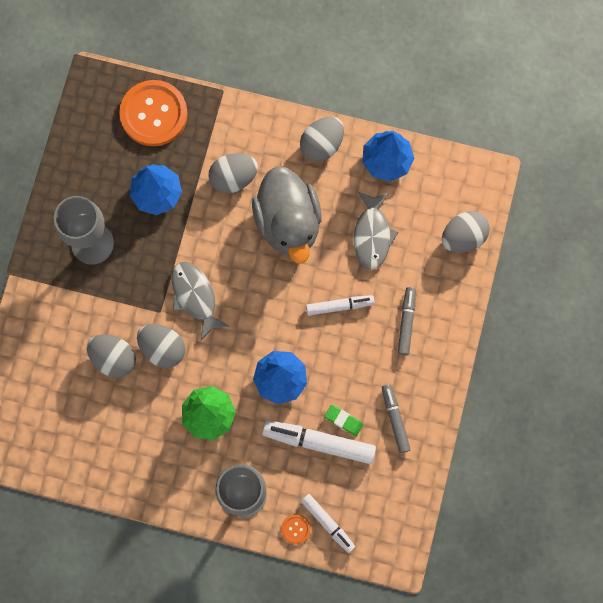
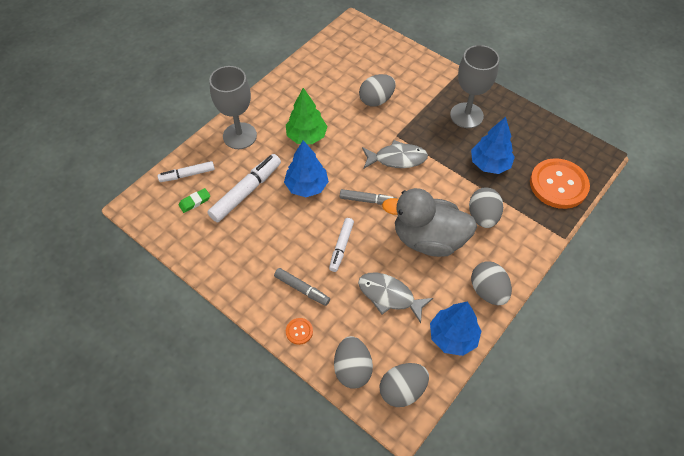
camera: 115 degrees right, 20 degrees down
grey egg [137,324,185,368] -> grey egg moved to [380,363,429,407]
orange button [281,514,311,544] -> orange button moved to [286,318,313,345]
green eraser [324,405,363,436] -> green eraser moved to [179,188,210,213]
grey marker [382,384,411,453] -> grey marker moved to [340,189,396,205]

